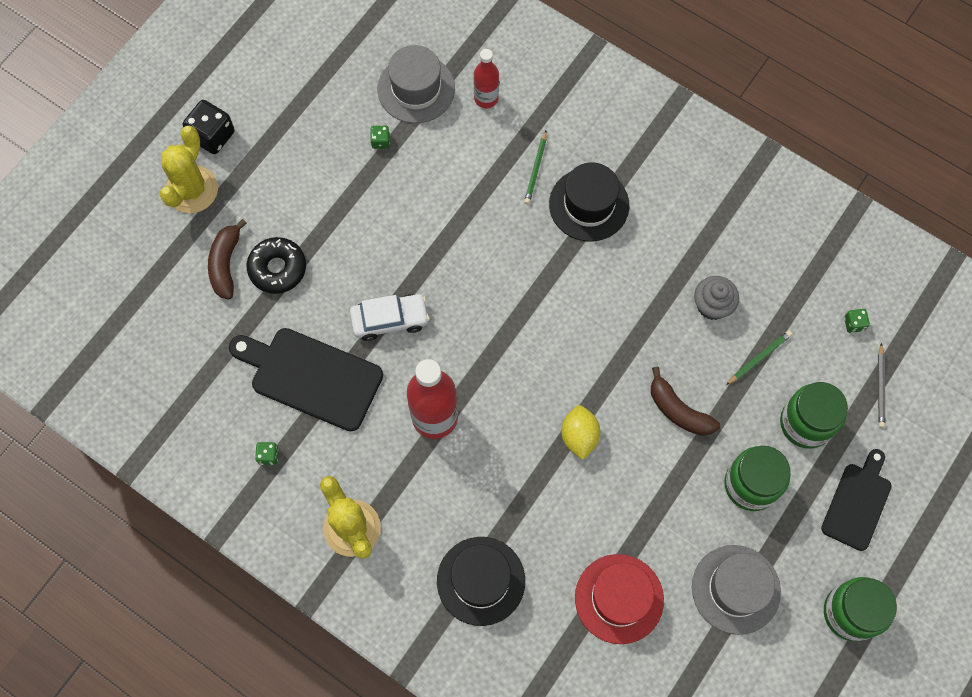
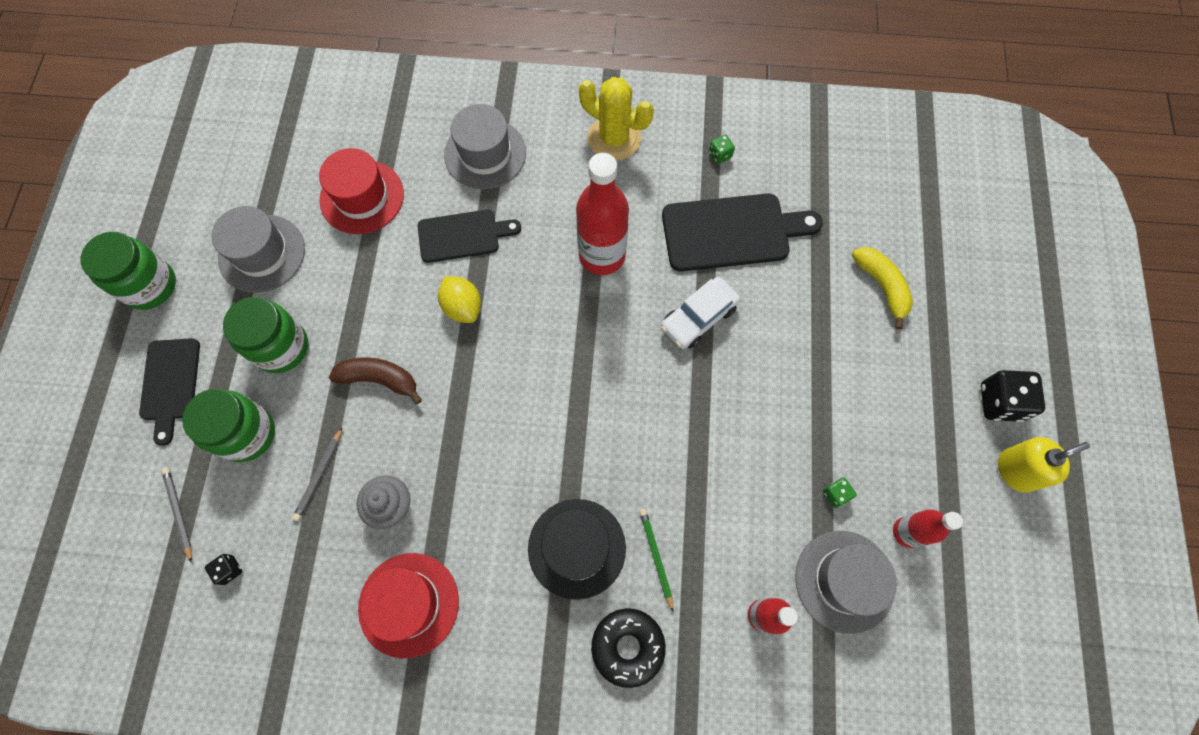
camera: 150 degrees right, 0 degrees up
yellow cactus [160,126,218,213] -> none
brown banana [208,219,247,299] -> yellow banana [852,247,913,329]
black donut [247,237,306,294] -> black donut moved to [591,608,666,688]
black hat [437,537,525,626] -> grey hat [444,104,526,189]
green pencil [726,331,792,385] -> grey pencil [292,428,342,521]
green dice [844,309,870,333] -> black dice [205,554,242,585]
none -> red hat [358,553,459,658]
none -> black cutting board [418,210,521,263]
none -> red bottle [893,509,963,548]
none -> yellow soap dispenser [998,437,1090,493]

